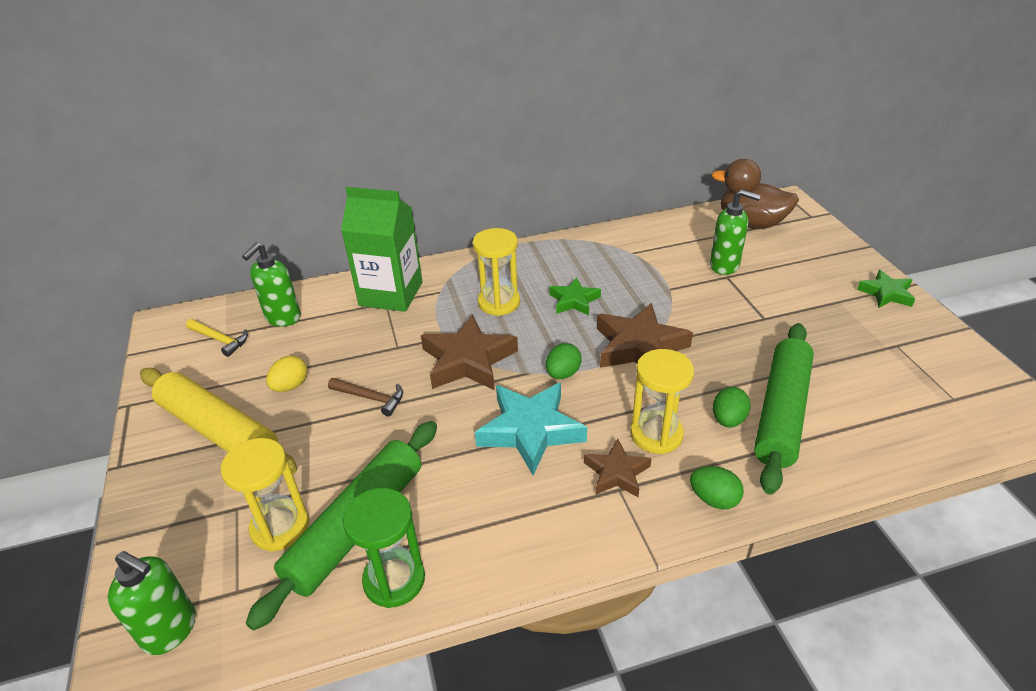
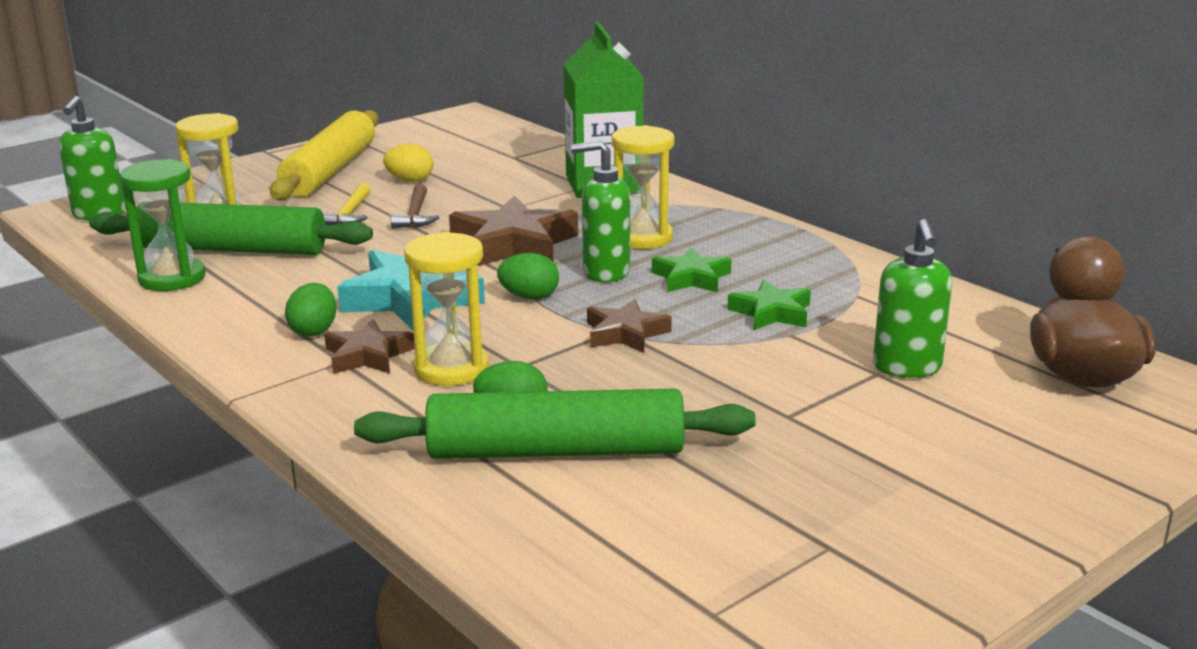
camera: 65 degrees right, 15 degrees down
yellow hammer [186,319,248,357] -> yellow hammer moved to [322,183,370,225]
green soap dispenser [242,242,301,327] -> green soap dispenser moved to [571,140,630,282]
brown star [597,303,693,368] -> brown star [587,299,672,353], size x0.58
green egg [690,466,744,509] -> green egg moved to [285,283,337,337]
green star [857,270,915,308] -> green star moved to [727,280,811,330]

